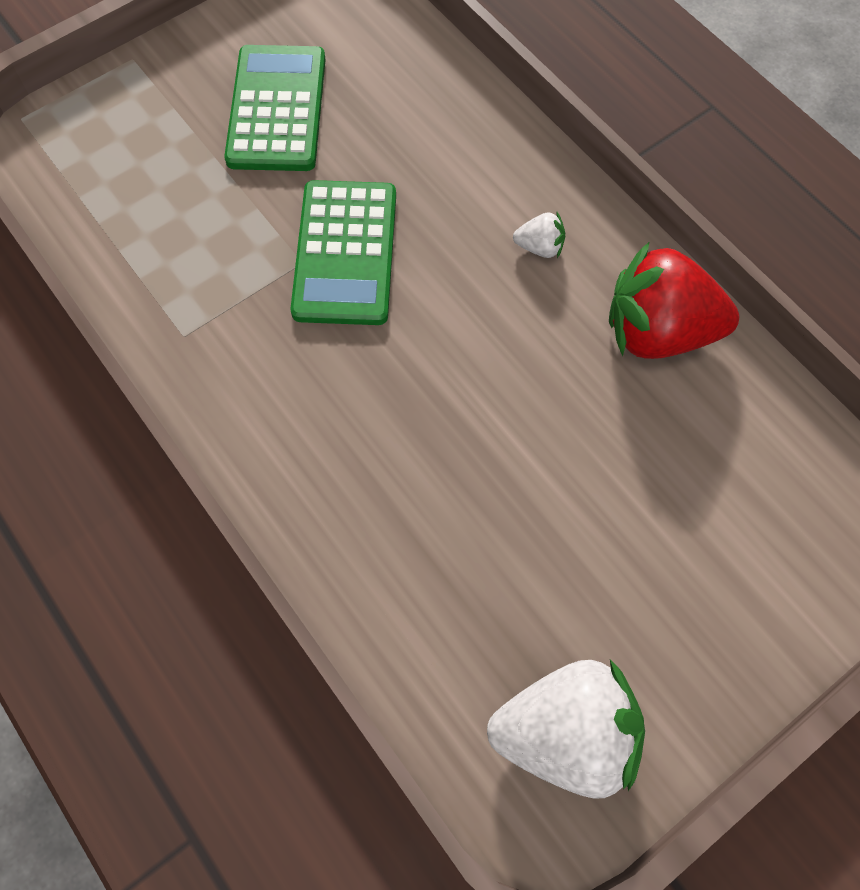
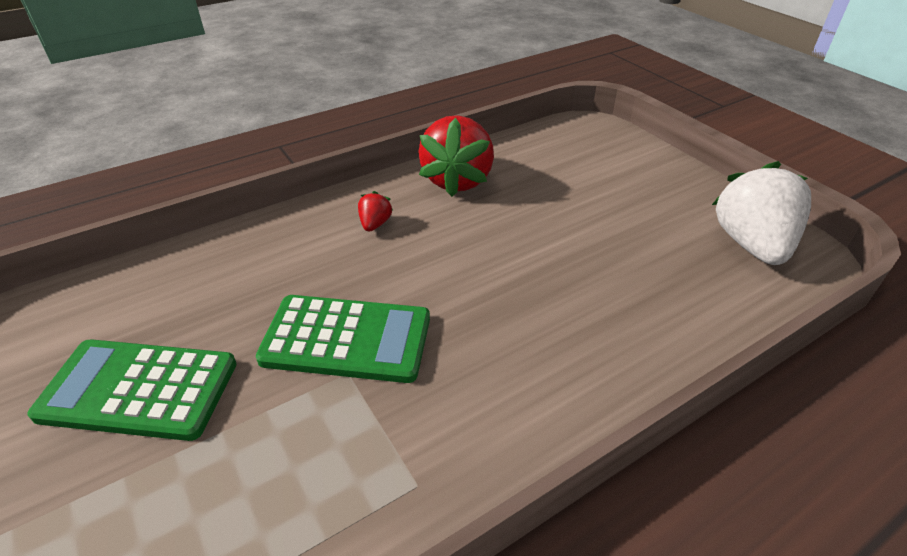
camera: 85 degrees left, 25 degrees down
white strawberry [513,212,565,258] -> red strawberry [358,191,393,232]

